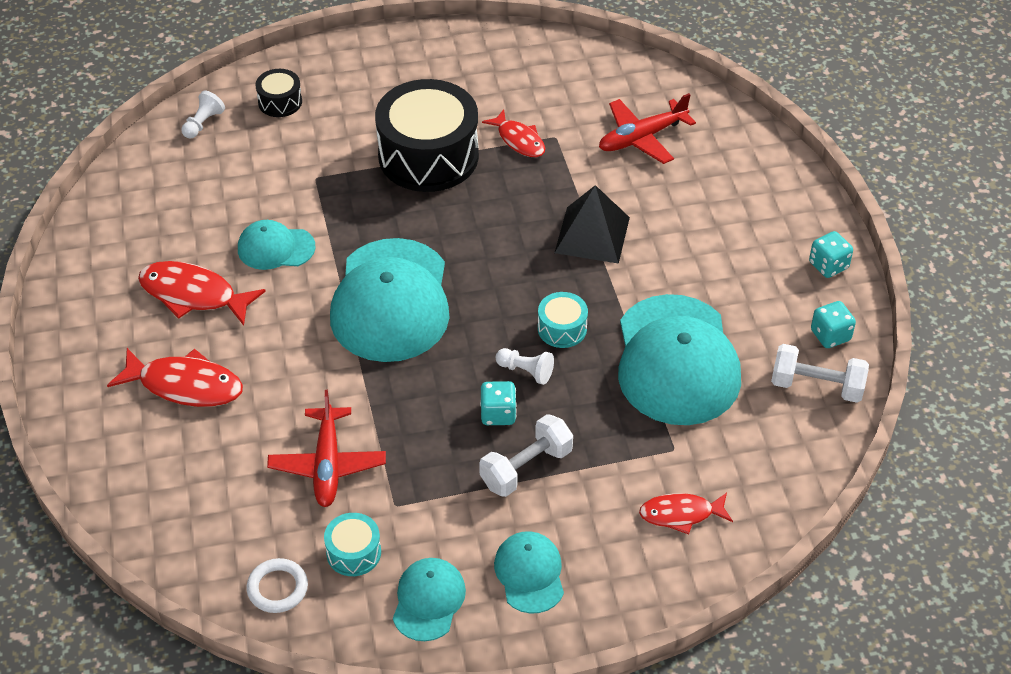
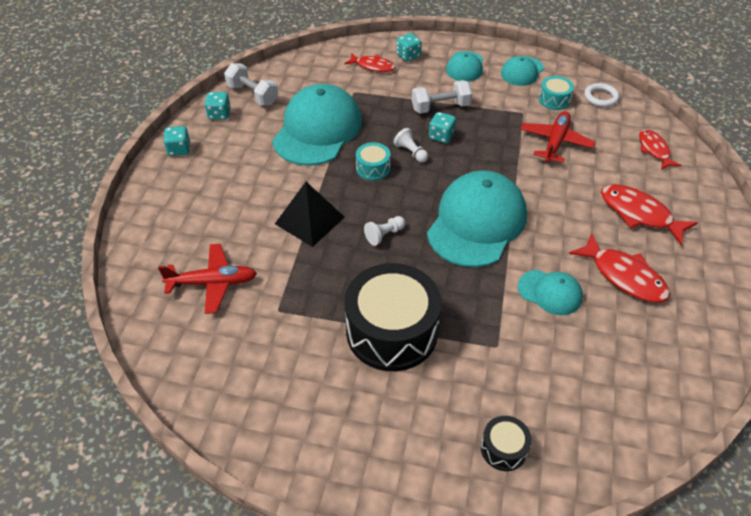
camera: 155 degrees left, 0 degrees up
white pawn [181,91,225,139] -> white pawn moved to [364,216,406,246]
red fish [482,109,545,157] -> red fish moved to [639,129,681,170]
none -> turquoise dice [396,33,422,62]

